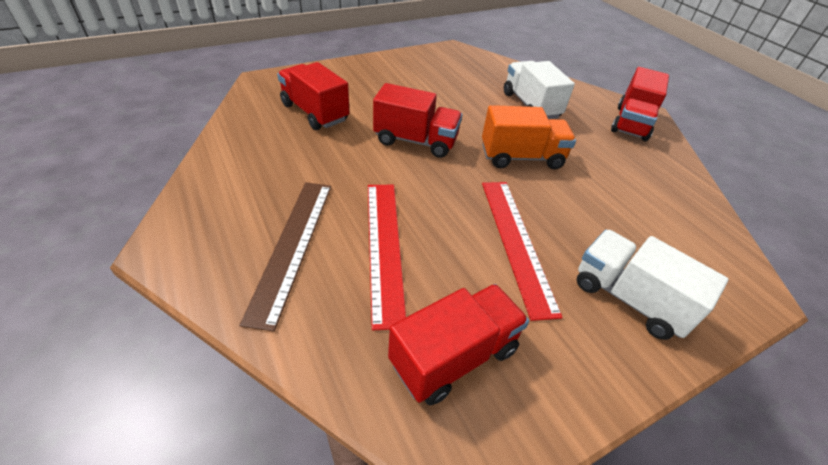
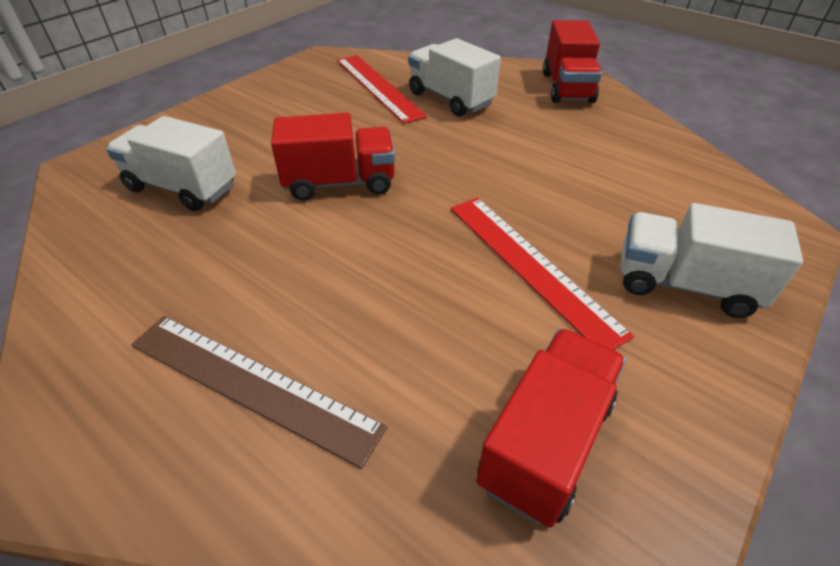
camera: 20 degrees left, 0 degrees up
brown ruler [239,182,331,331] -> brown ruler turned 45 degrees counterclockwise [131,316,387,469]
red truck [277,62,349,130] -> white truck [106,116,236,211]
red ruler [368,185,406,330] -> red ruler moved to [337,55,427,124]
orange truck [482,105,576,169] -> none

